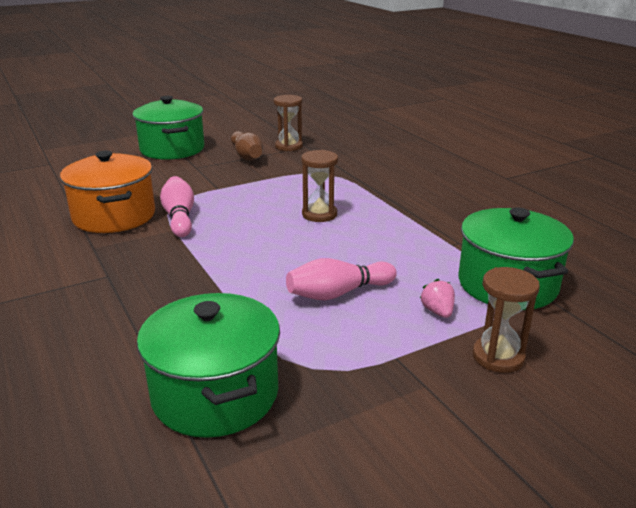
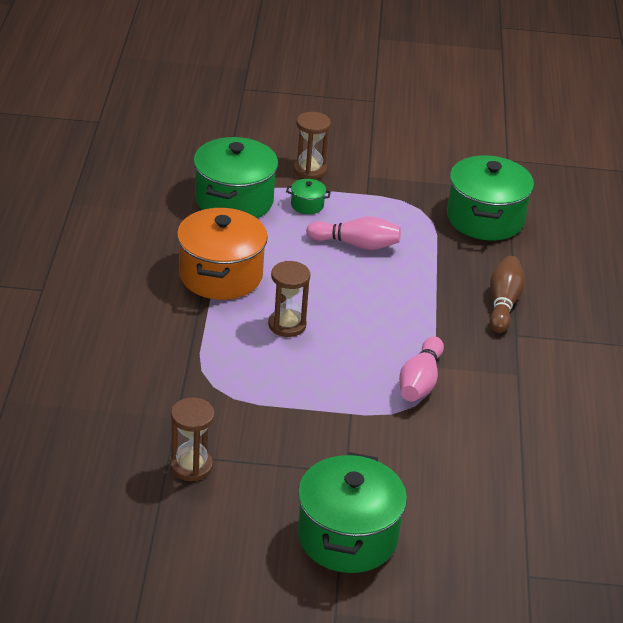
camera: 150 degrees left, 10 degrees up
orange pot [60,151,155,233] -> orange pot moved to [177,207,268,300]
brown bowling pin [231,131,263,161] -> brown bowling pin moved to [490,256,525,333]
pink strawberry [420,279,455,318] -> green pot [286,179,331,214]

